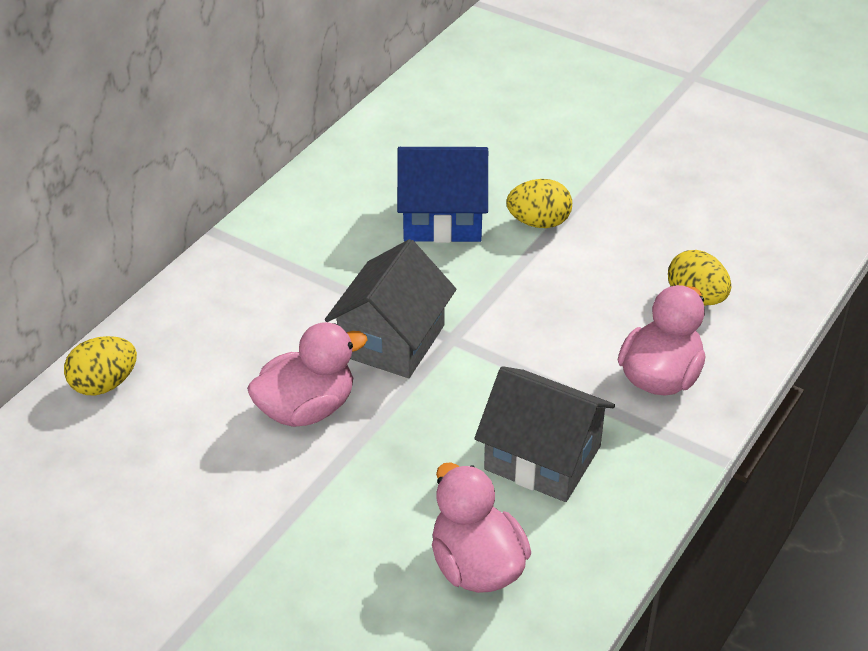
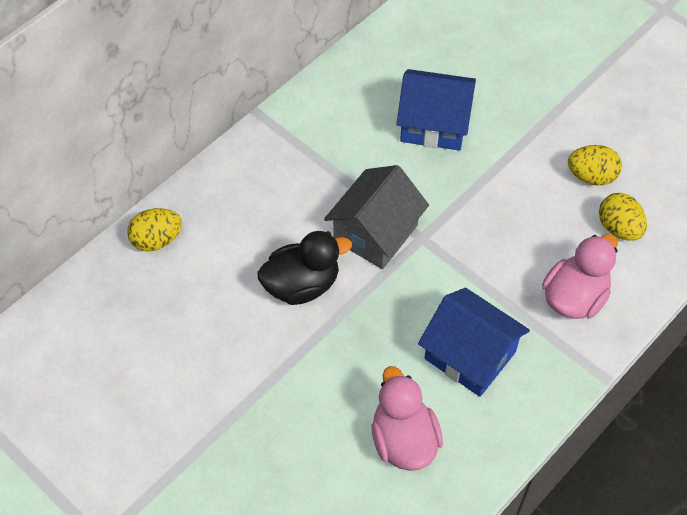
camera: 10 degrees right, 15 degrees up
pink duck [247,322,367,427] -> black duck [257,231,352,305]
grey house [475,366,615,502] -> blue house [418,288,530,397]
yellow egg [506,179,572,228] -> yellow egg moved to [568,145,622,185]

